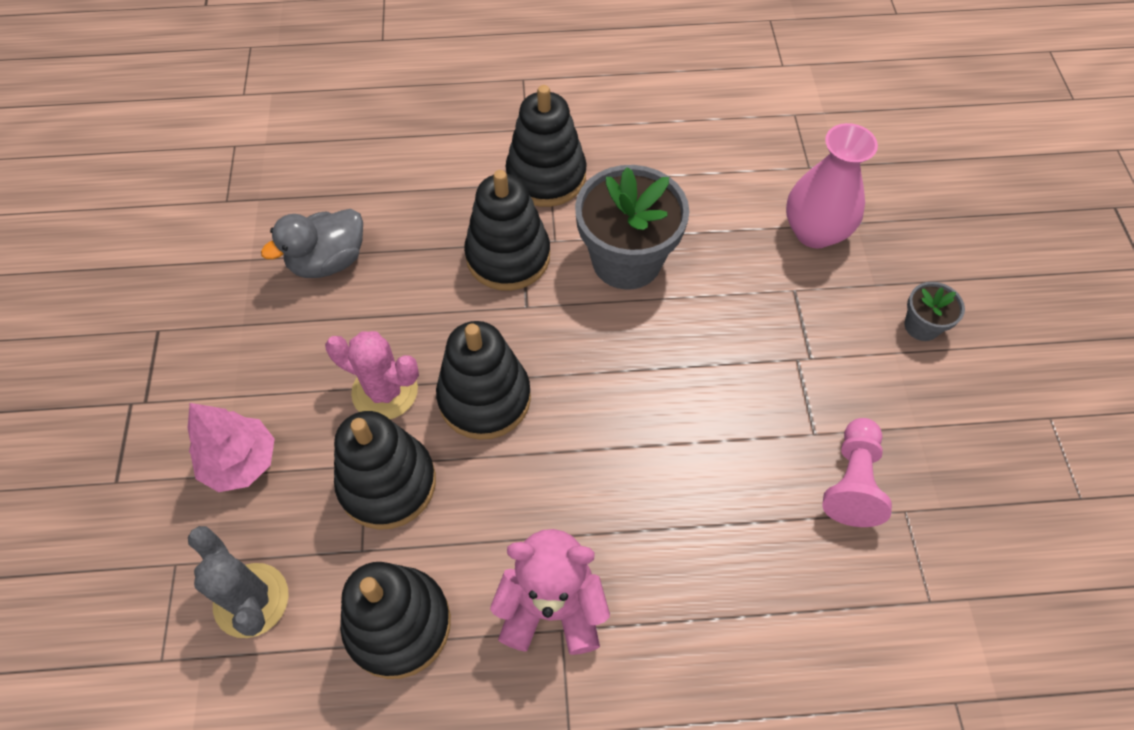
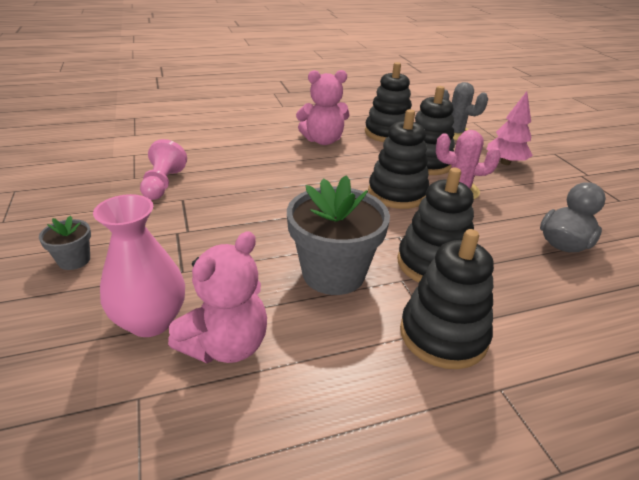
camera: 165 degrees right, 25 degrees down
none -> pink teddy bear [168,231,267,363]

